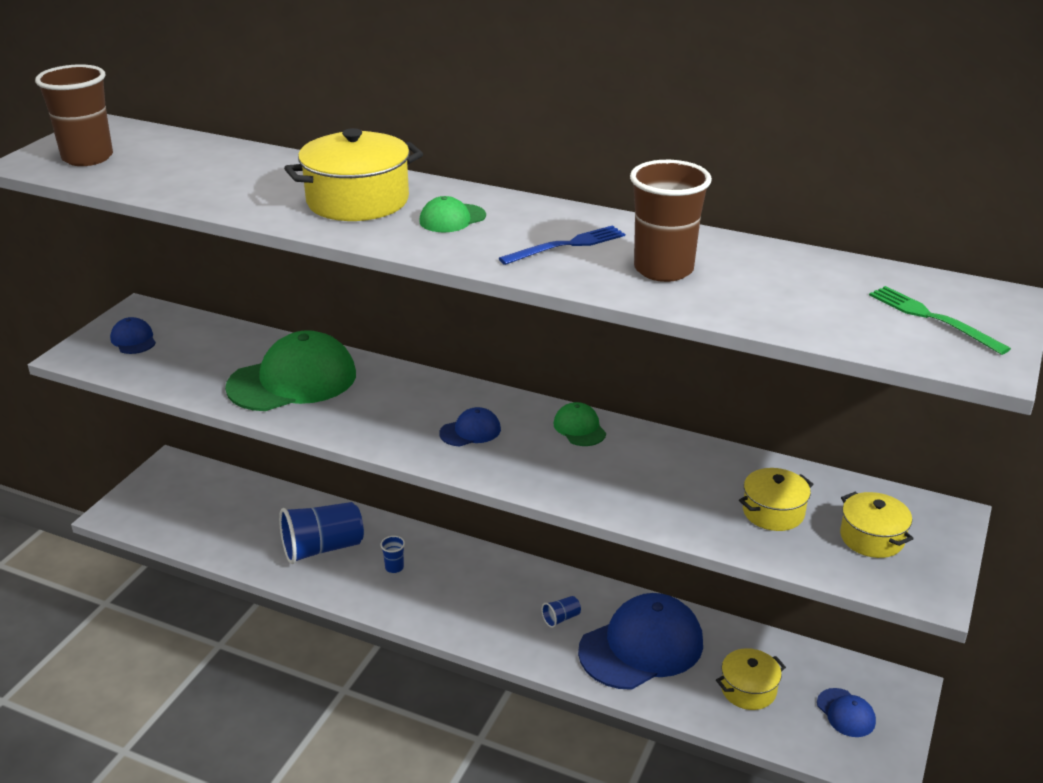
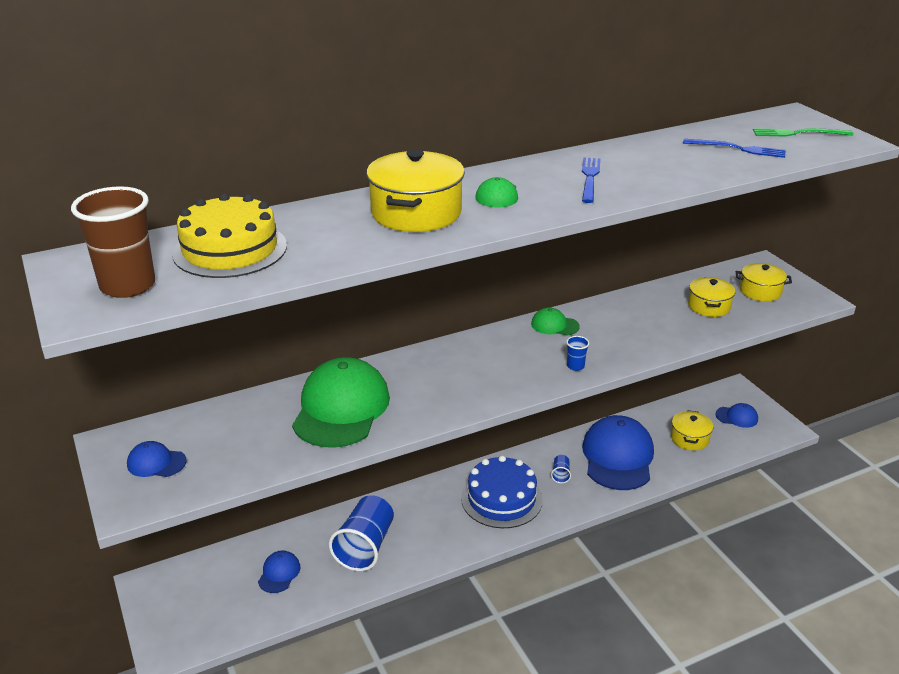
camera: 50 degrees left, 0 degrees up
blue cup [380,536,405,573] -> blue cup moved to [566,336,589,371]
blue cap [440,407,501,447] -> blue cap moved to [258,550,300,593]
brown cup [630,160,712,282] -> none
none -> yellow cake [172,193,287,278]
none -> blue cake [461,455,543,528]
none -> blue fork [683,139,786,158]

